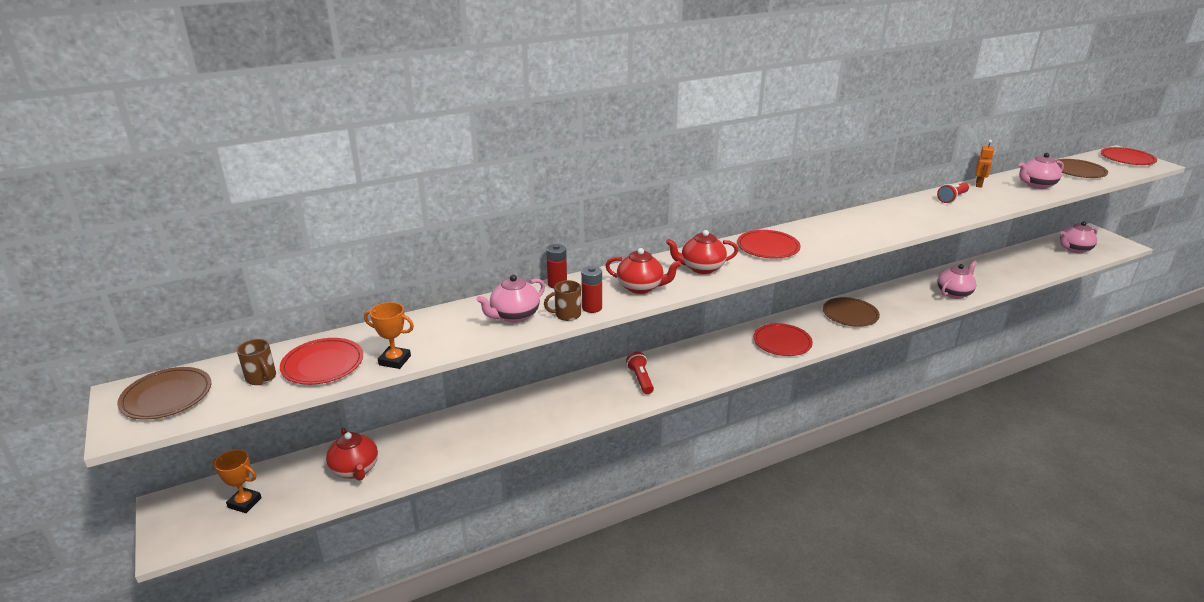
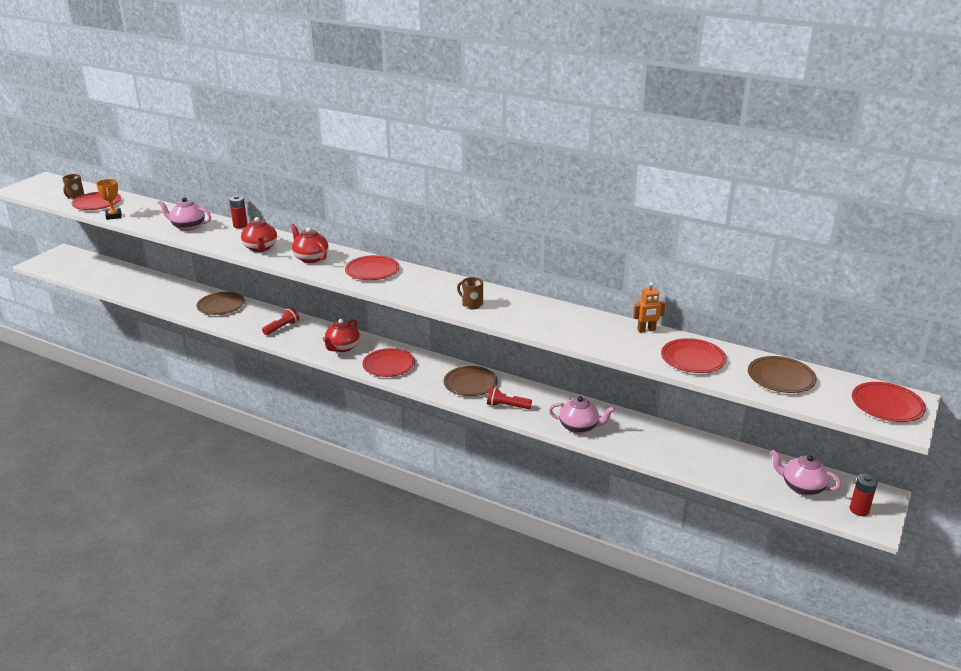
camera: 55 degrees right, 0 degrees up
brown plate [117,367,211,420] -> brown plate moved to [197,292,245,315]
orange trophy [212,449,262,513] -> none
red teapot [326,427,378,481] -> red teapot moved to [323,319,360,352]
brown mug [544,280,581,321] -> brown mug moved to [457,277,483,309]
red battery [581,266,602,313] -> red battery moved to [850,474,878,516]
red flashlight [937,183,969,203] -> red flashlight moved to [487,387,532,409]
pink teapot [1019,153,1064,189] -> red plate [661,338,727,373]

